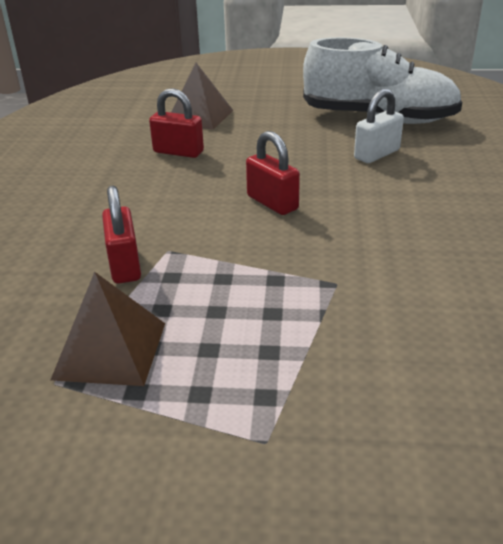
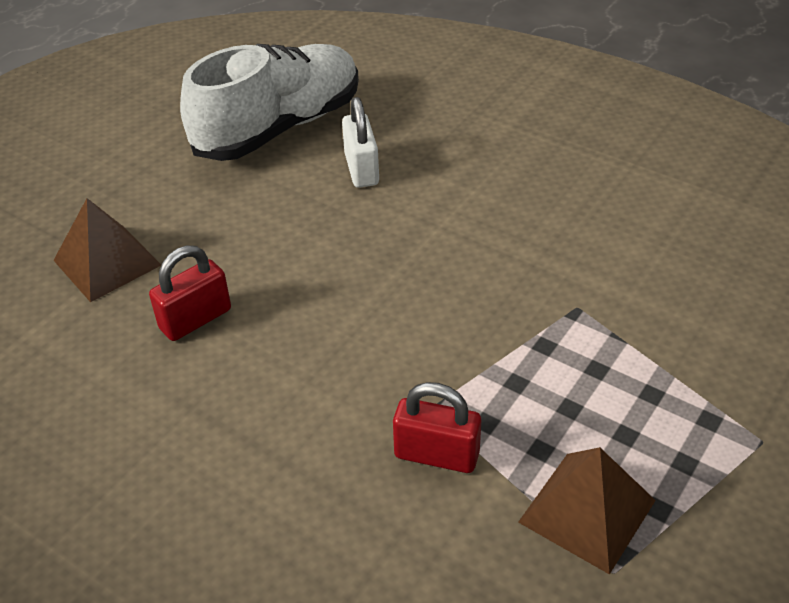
camera: 60 degrees left, 10 degrees up
red padlock [246,131,300,215] -> none

